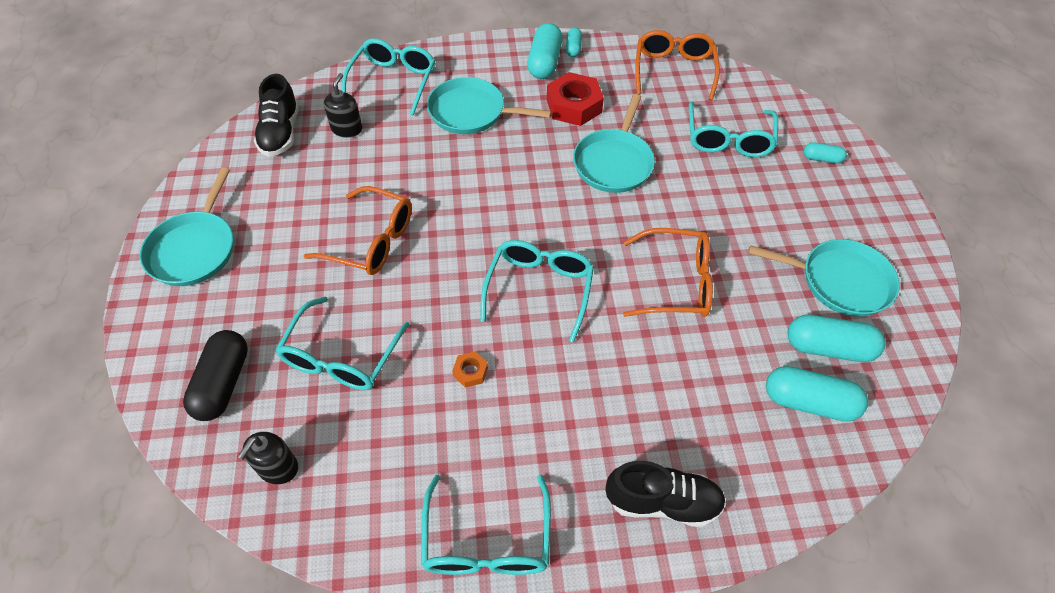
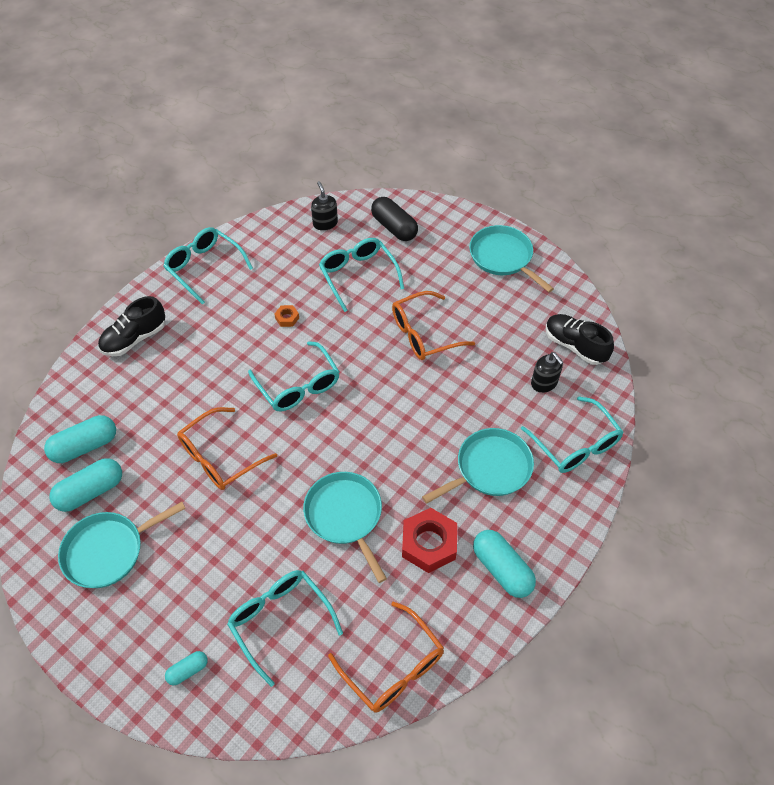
camera: 135 degrees right, 0 degrees up
turquoise capsule [566,28,582,57] -> none

